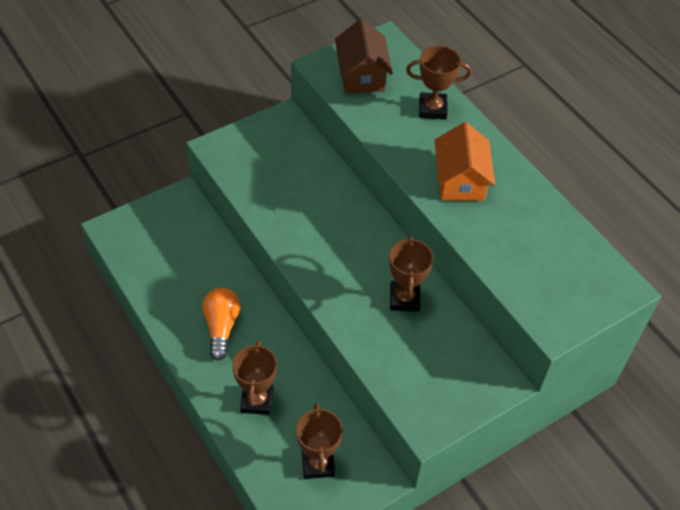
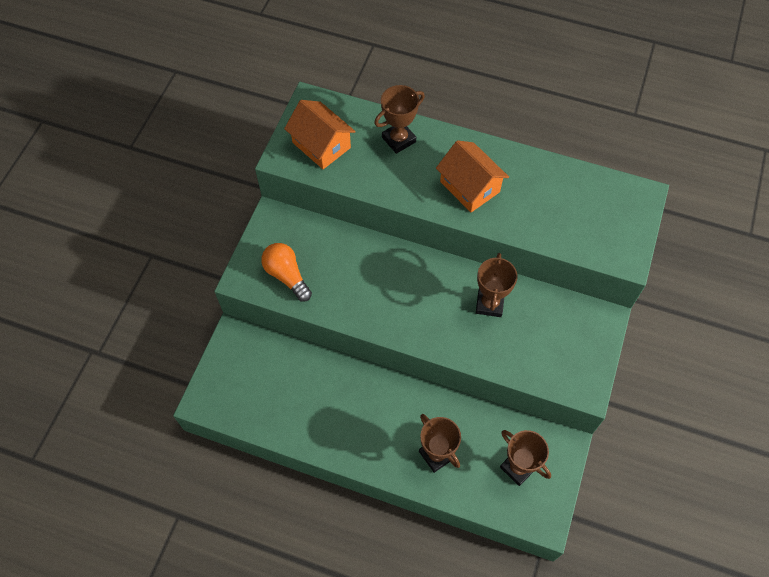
camera: 35 degrees left, 10 degrees up
orange light bulb [202,288,240,360] -> orange light bulb moved to [261,243,312,302]
brown house [335,19,393,93] -> orange house [284,100,356,169]
brown trophy [389,236,434,312] -> brown trophy turned 45 degrees clockwise [476,253,518,317]

